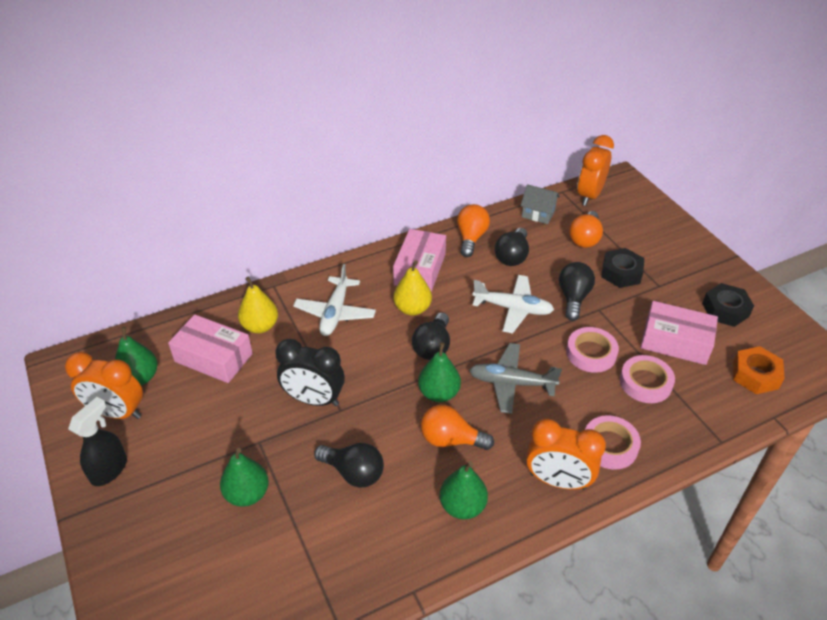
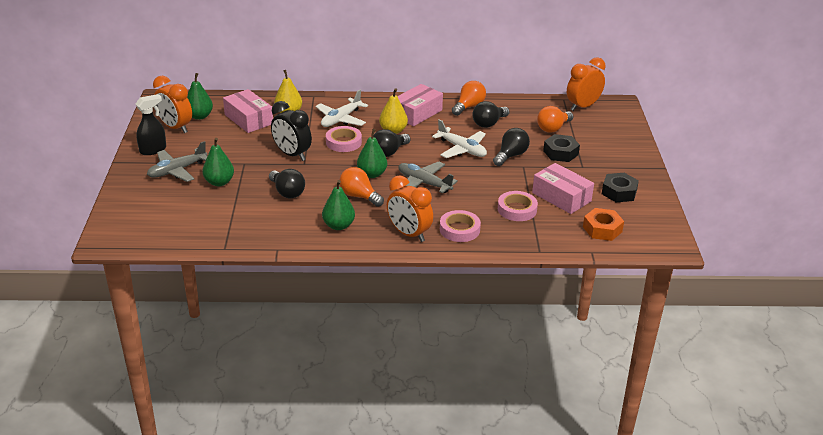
camera: 25 degrees right, 10 degrees down
grey house [520,184,560,224] -> none
pink tape [566,327,619,373] -> pink tape moved to [326,126,362,152]
none -> grey plane [147,141,207,182]

